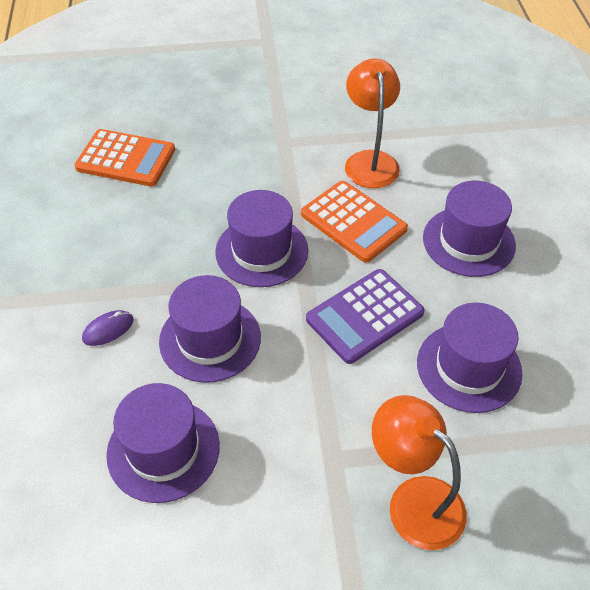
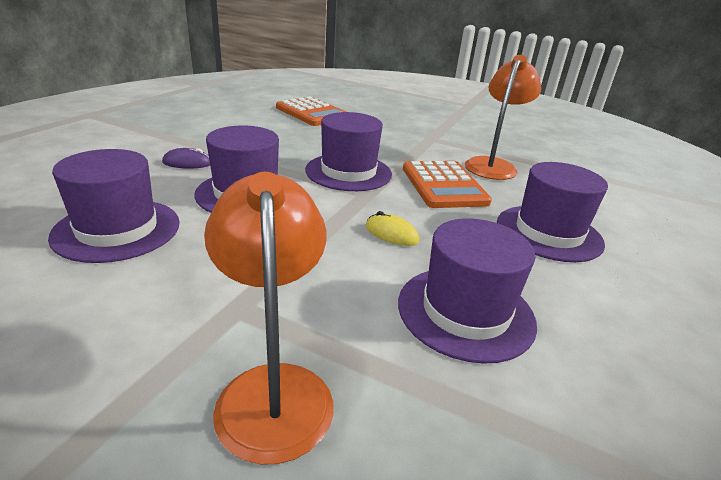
camera: 30 degrees right, 20 degrees down
purple calculator [306,269,425,364] -> yellow mouse [366,211,419,246]

